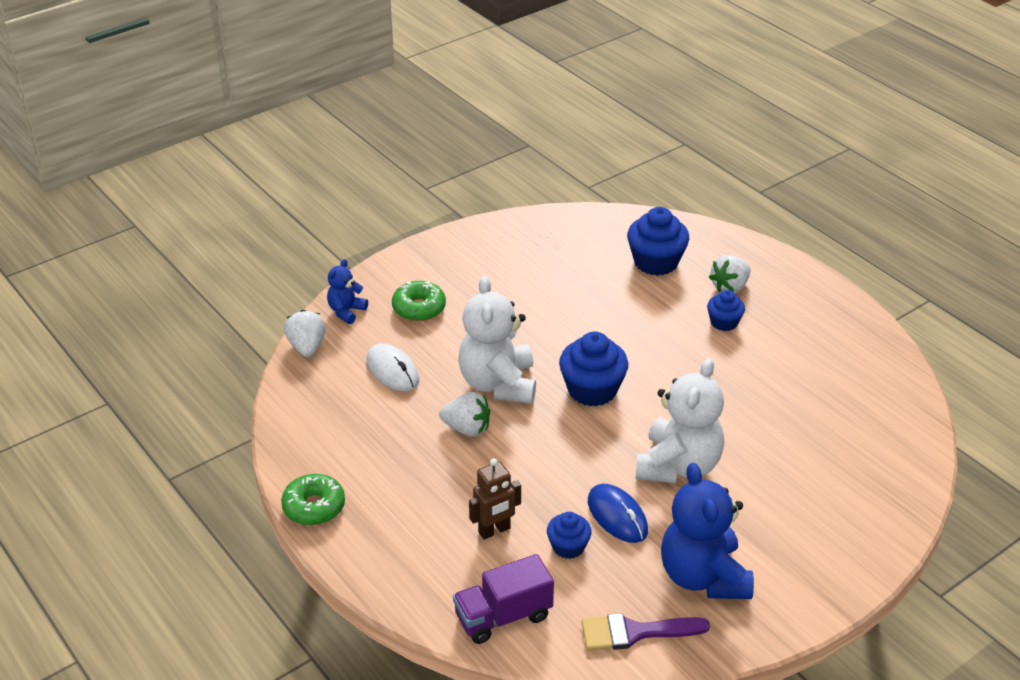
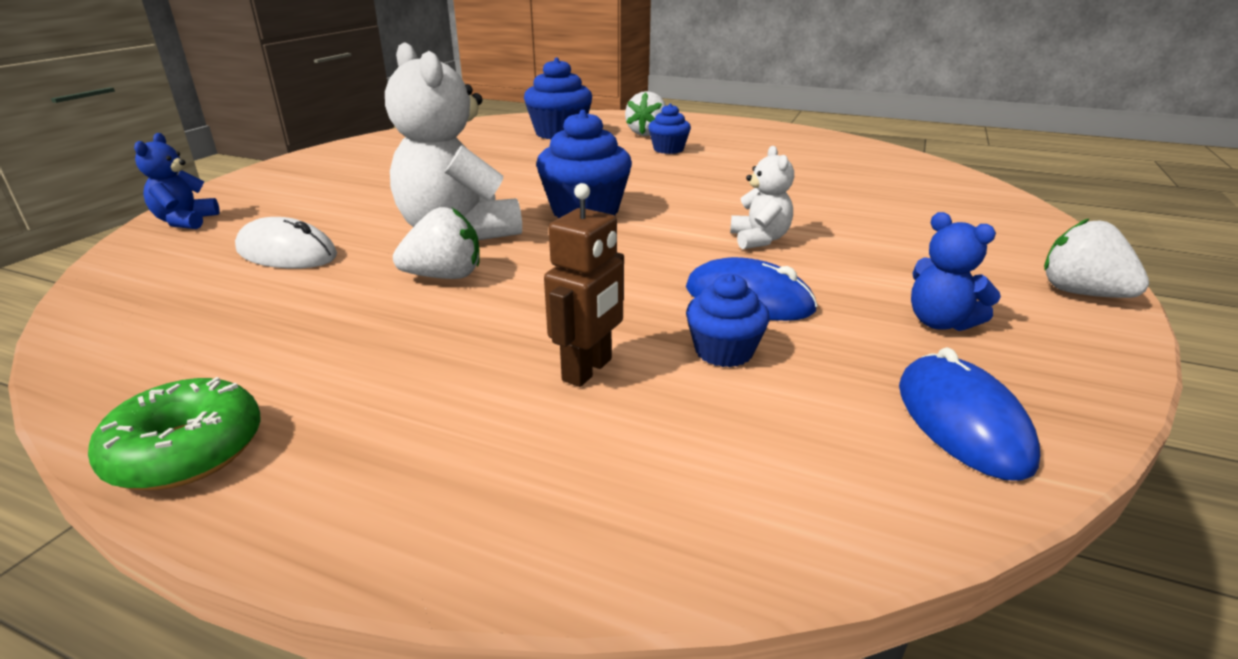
camera: 30 degrees left, 10 degrees down
white strawberry [284,310,326,357] -> white strawberry moved to [1044,218,1149,298]
green donut [392,281,446,321] -> none
purple truck [453,554,554,644] -> none
purple brush [582,613,710,650] -> blue mouse [899,347,1040,481]
white teddy bear [635,358,724,483] -> white teddy bear [730,146,794,249], size x0.50
blue teddy bear [661,463,754,599] -> blue teddy bear [911,212,1001,331], size x0.50

